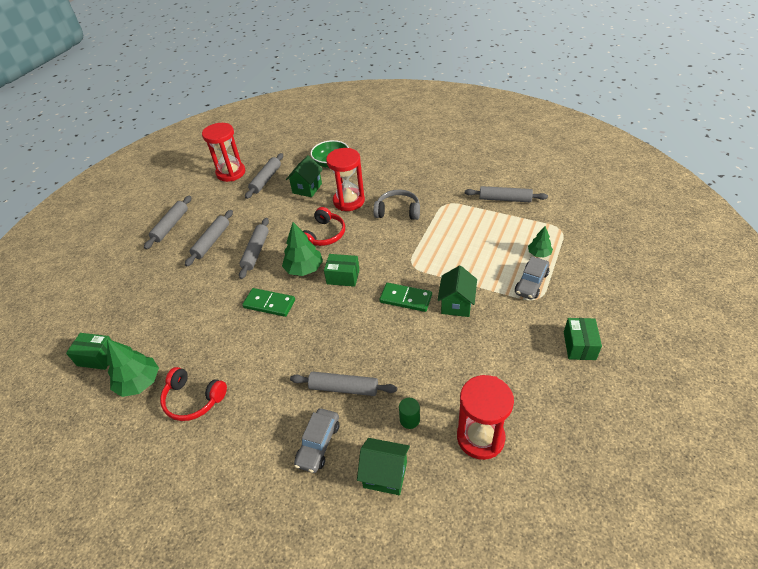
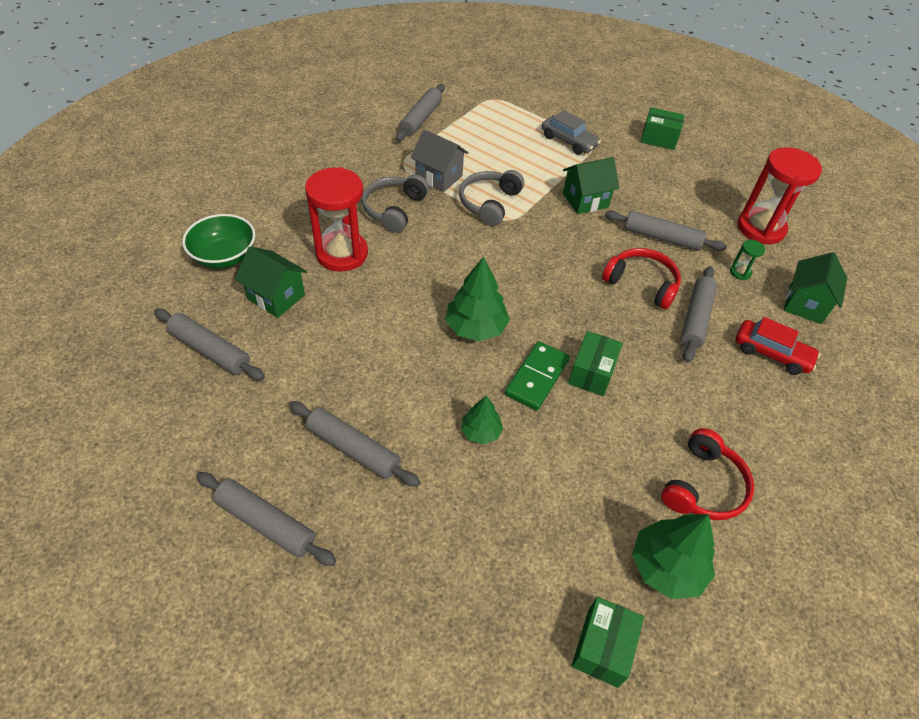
camera: 85 degrees left, 5 degrees up
red hourglass [202,123,245,182] -> none
grey rolling pin [239,218,269,279] -> grey rolling pin moved to [605,211,727,251]
grey car [294,408,339,473] -> red car [735,317,820,375]
red headphones [303,207,345,246] -> red headphones moved to [602,248,681,310]
green box [324,254,360,287] -> green box moved to [568,331,623,396]
green domino [379,283,432,312] -> none
green cylinder [399,398,420,429] -> green hourglass [730,240,765,280]
green house [438,265,477,317] -> green house turned 45 degrees counterclockwise [563,157,619,214]
green tree [528,226,553,258] -> green tree moved to [461,396,503,444]
none -> grey house [411,129,468,192]
none -> grey headphones [459,170,524,226]

